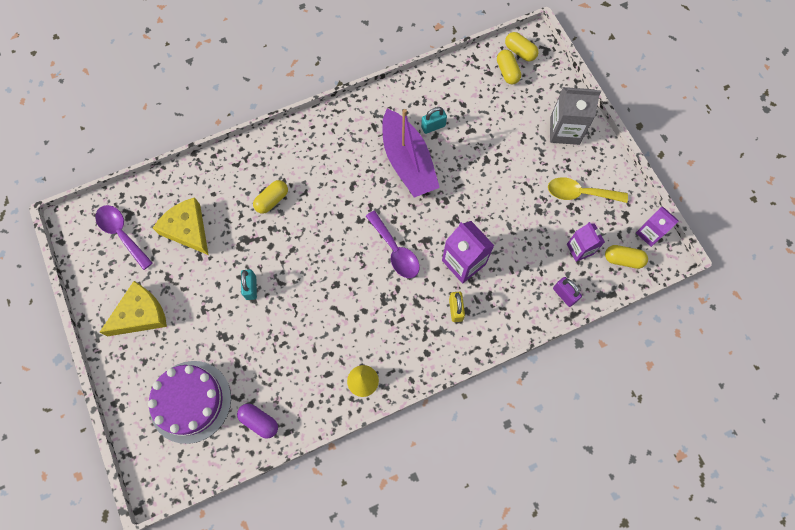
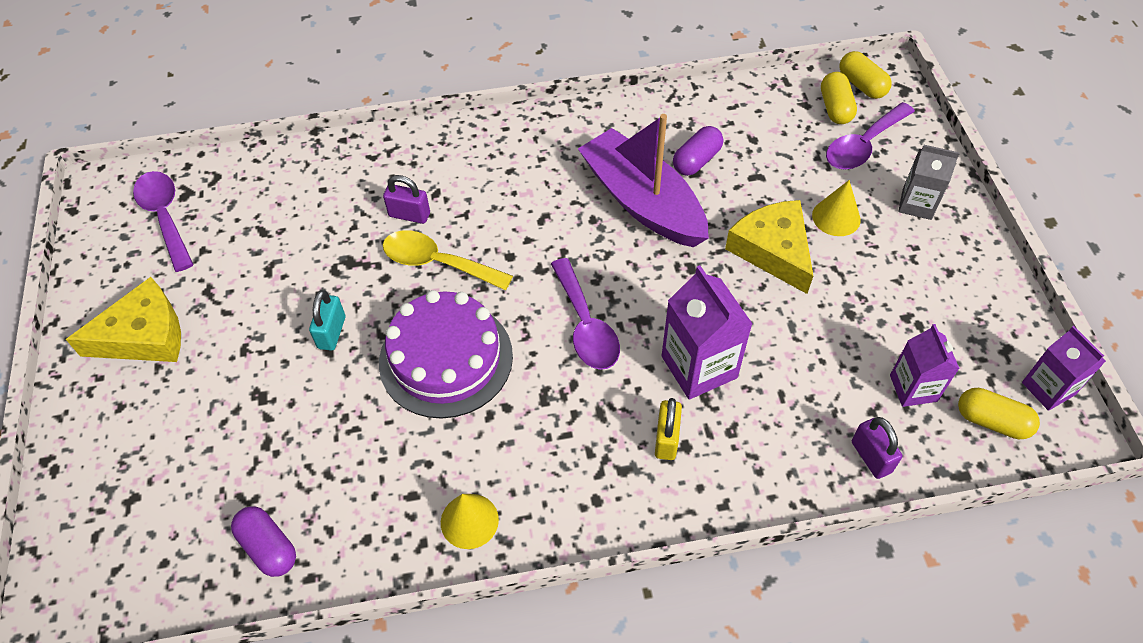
camera: 15 degrees right, 15 degrees down
purple cake [148,361,231,444] -> purple cake moved to [379,290,513,419]
yellow cheese [153,197,208,255] -> yellow cheese moved to [725,200,813,294]
yellow capsule [253,180,288,214] -> purple padlock [383,175,430,224]
purple boat [382,109,440,198] -> purple boat turned 150 degrees clockwise [578,114,709,247]
turquoise padlock [421,107,447,134] -> purple capsule [673,126,723,176]
yellow spoon [548,177,628,203] -> yellow spoon moved to [383,230,513,290]
grey carton [550,87,601,145] -> grey carton [898,145,960,220], size x0.65
none -> yellow cone [812,180,861,236]
none -> purple spoon [826,102,915,170]

